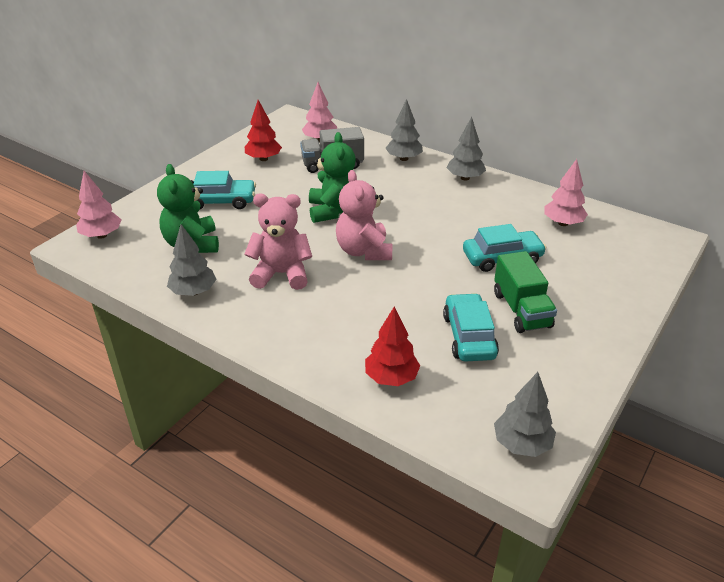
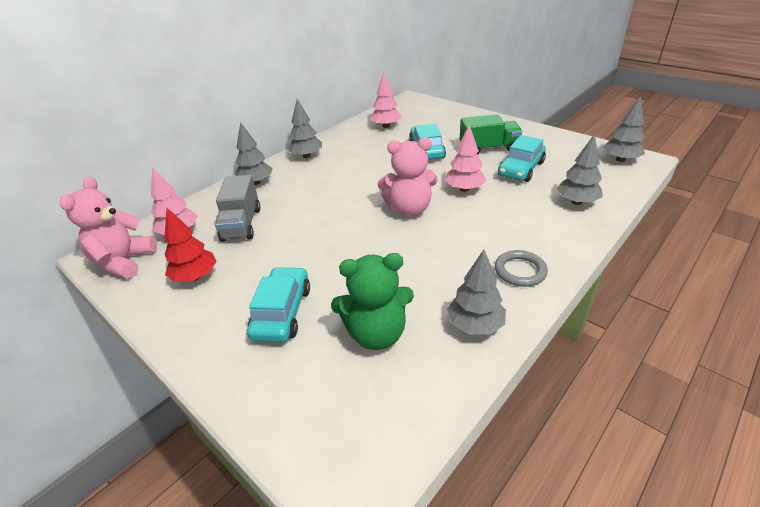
camera: 80 degrees left, 0 degrees up
pink tree [76,171,121,239] -> pink tree moved to [445,125,486,192]
pink teddy bear [245,194,312,290] -> pink teddy bear moved to [60,177,157,279]
green teddy bear [309,132,356,223] -> none
red tree [365,307,420,386] -> grey tree [557,134,603,205]
turquoise car [443,293,499,362] -> turquoise car turned 60 degrees counterclockwise [498,135,546,182]
none -> grey ring [495,250,548,287]

